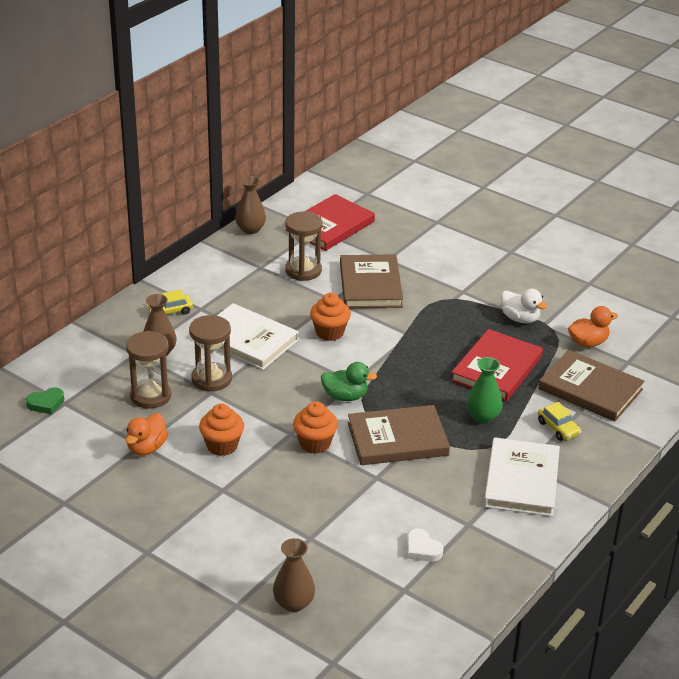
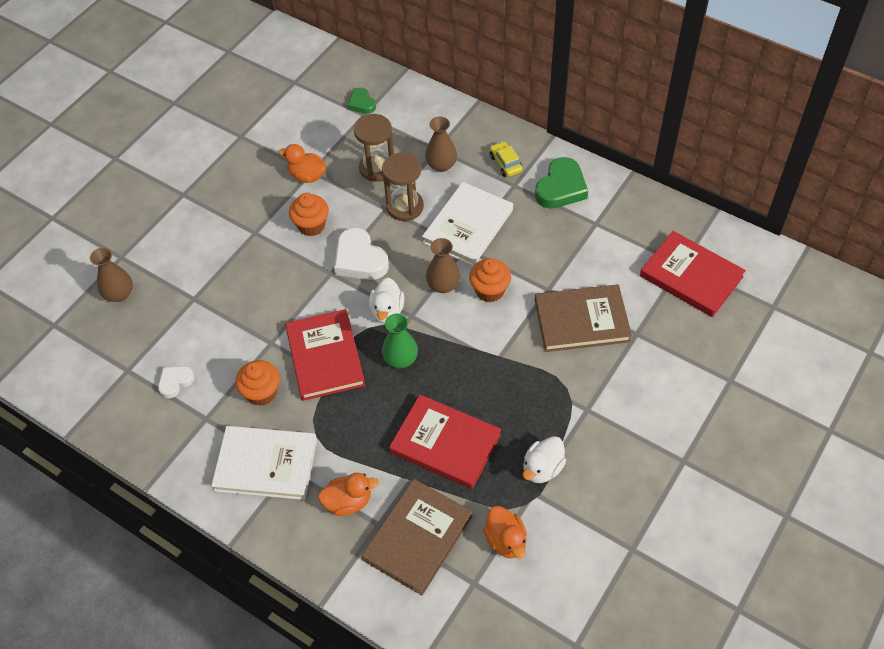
camera: 90 degrees right, 20 degrees up
brown vase [235,176,266,234] -> brown vase moved to [426,238,460,293]
brown hourglass [285,212,323,281] -> none
orange cupcake [293,401,338,454] -> orange cupcake moved to [235,360,280,406]
green duck [321,362,377,401] -> white duck [369,278,404,323]
brown book [348,405,450,465] -> red book [285,309,365,401]
green vase [466,357,503,423] -> green vase moved to [382,313,418,368]
yellow car [538,402,581,441] -> orange duck [318,473,379,516]
none -> white heart [334,227,389,280]
none -> green heart [535,157,588,209]

